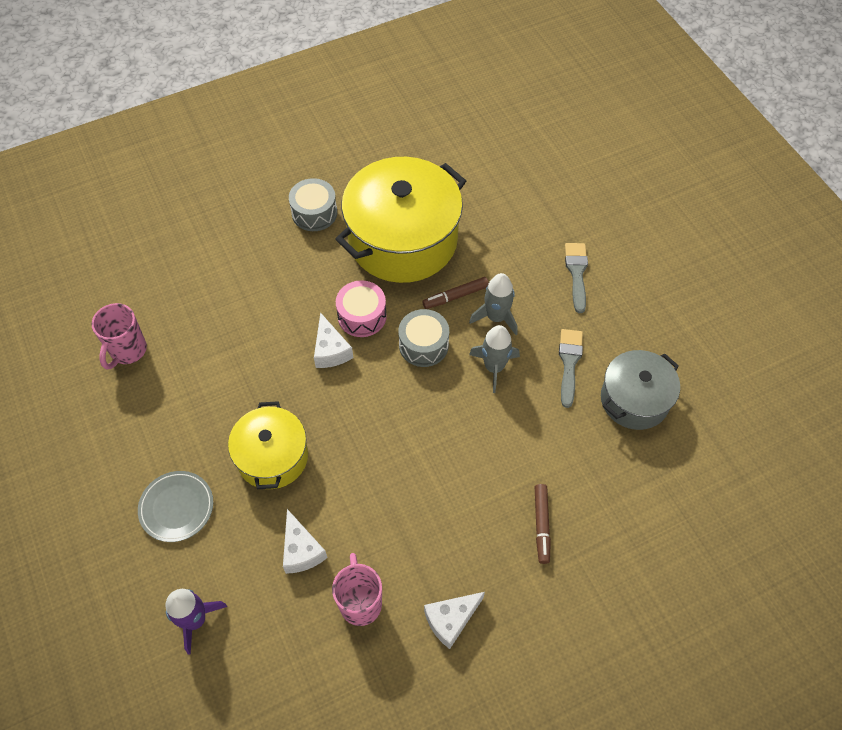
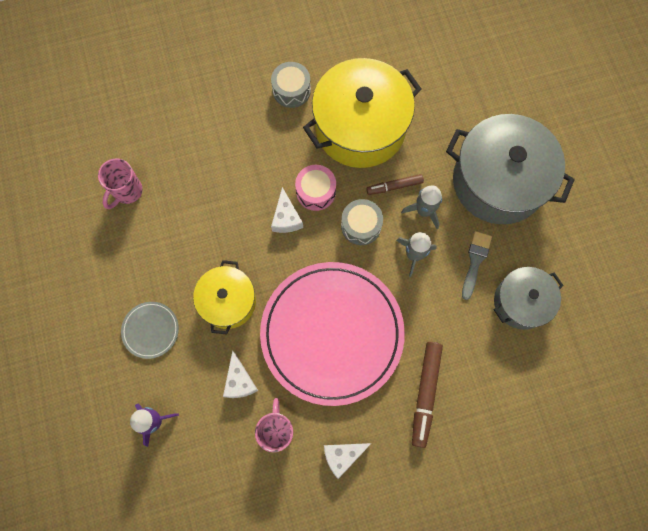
camera: 10 degrees right, 15 degrees up
brown marker [535,484,551,564] -> brown marker [412,342,443,448], size x1.65
grey brush [565,243,588,313] -> grey pot [446,114,575,224]
none -> pink plate [260,262,405,406]

